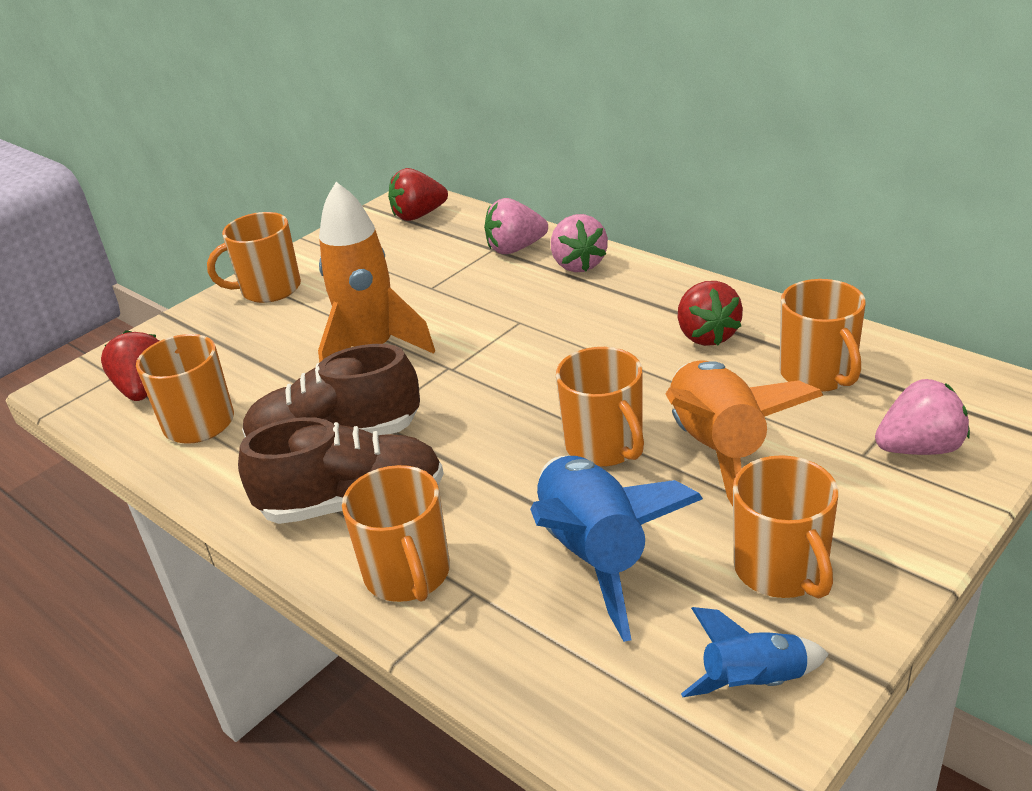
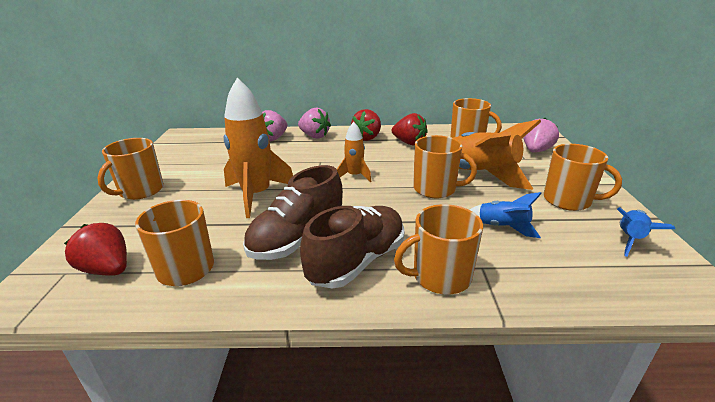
camera: 45 degrees left, 5 degrees down
orange mug [342,465,450,602] -> orange mug turned 135 degrees clockwise [394,204,483,295]
red strawberry [388,168,448,221] -> red strawberry moved to [351,109,381,141]
blue rocket [530,456,703,642] -> blue rocket [470,192,542,238], size x0.53
none -> orange rocket [337,122,372,182]

